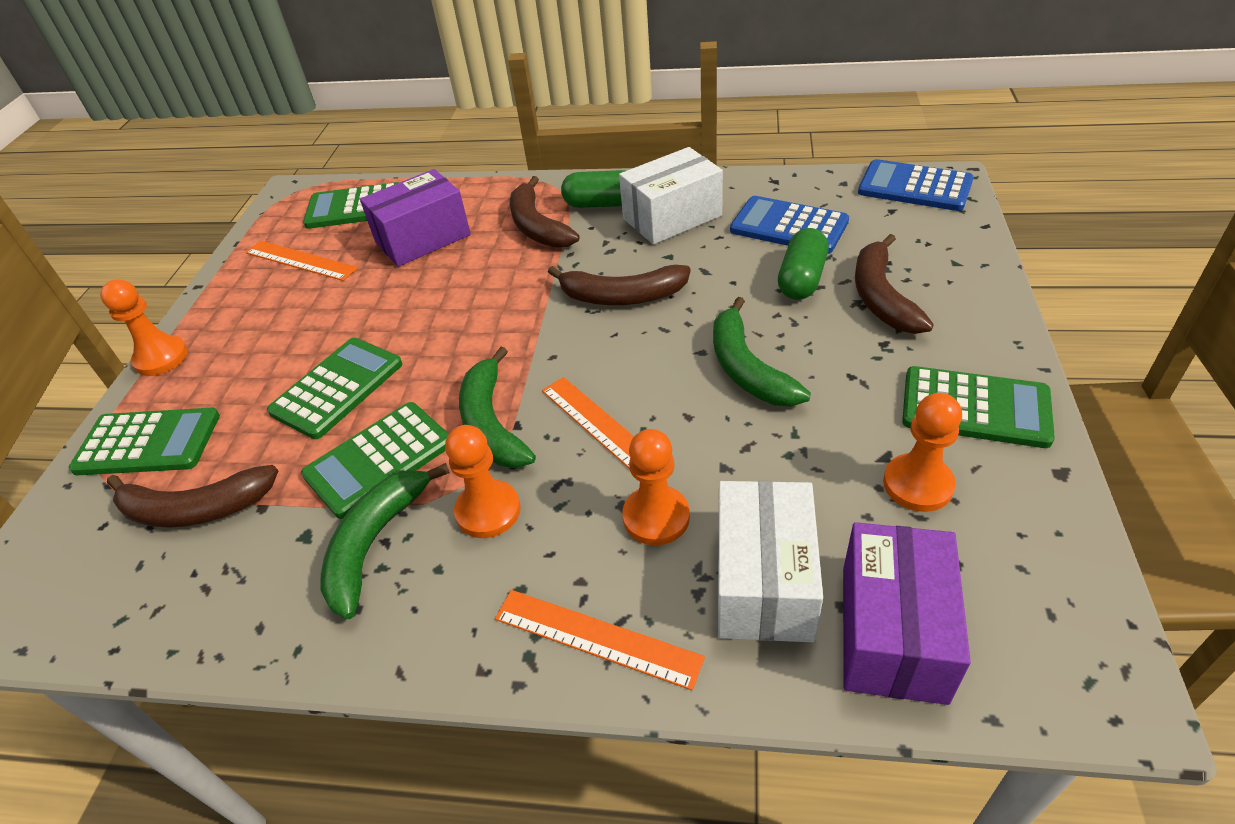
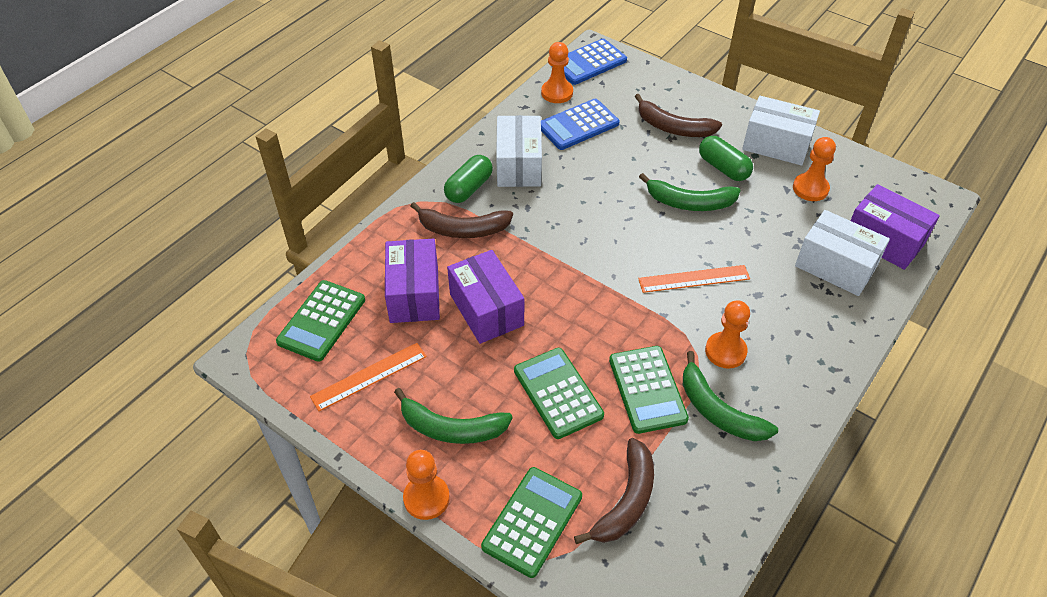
camera: 65 degrees left, 5 degrees up
green banana [459,347,536,468] -> green banana moved to [394,388,513,444]
orange ruler [495,590,705,690] -> none
brown banana [548,265,691,305] -> none
orange pawn [622,429,690,545] -> orange pawn moved to [541,42,573,103]
green capsule [778,228,829,300] -> green capsule moved to [699,136,753,181]
green calculator [902,366,1055,448] -> white box [742,96,820,166]
none -> purple box [447,250,524,344]

